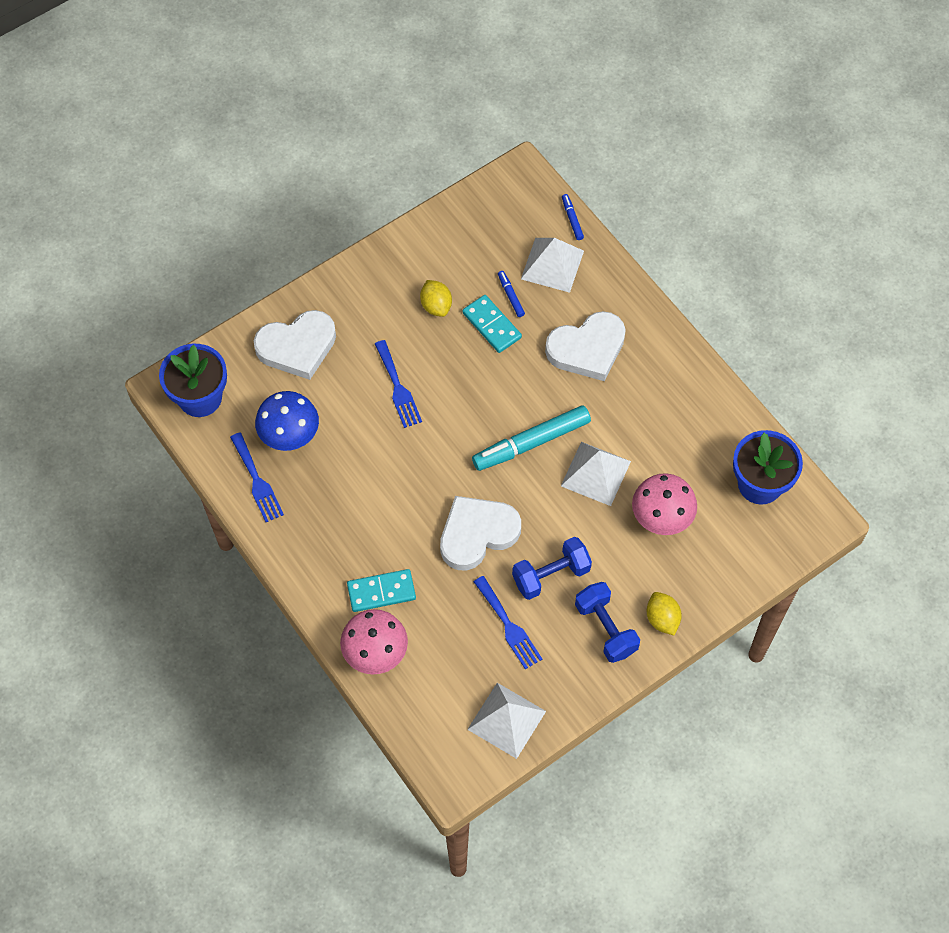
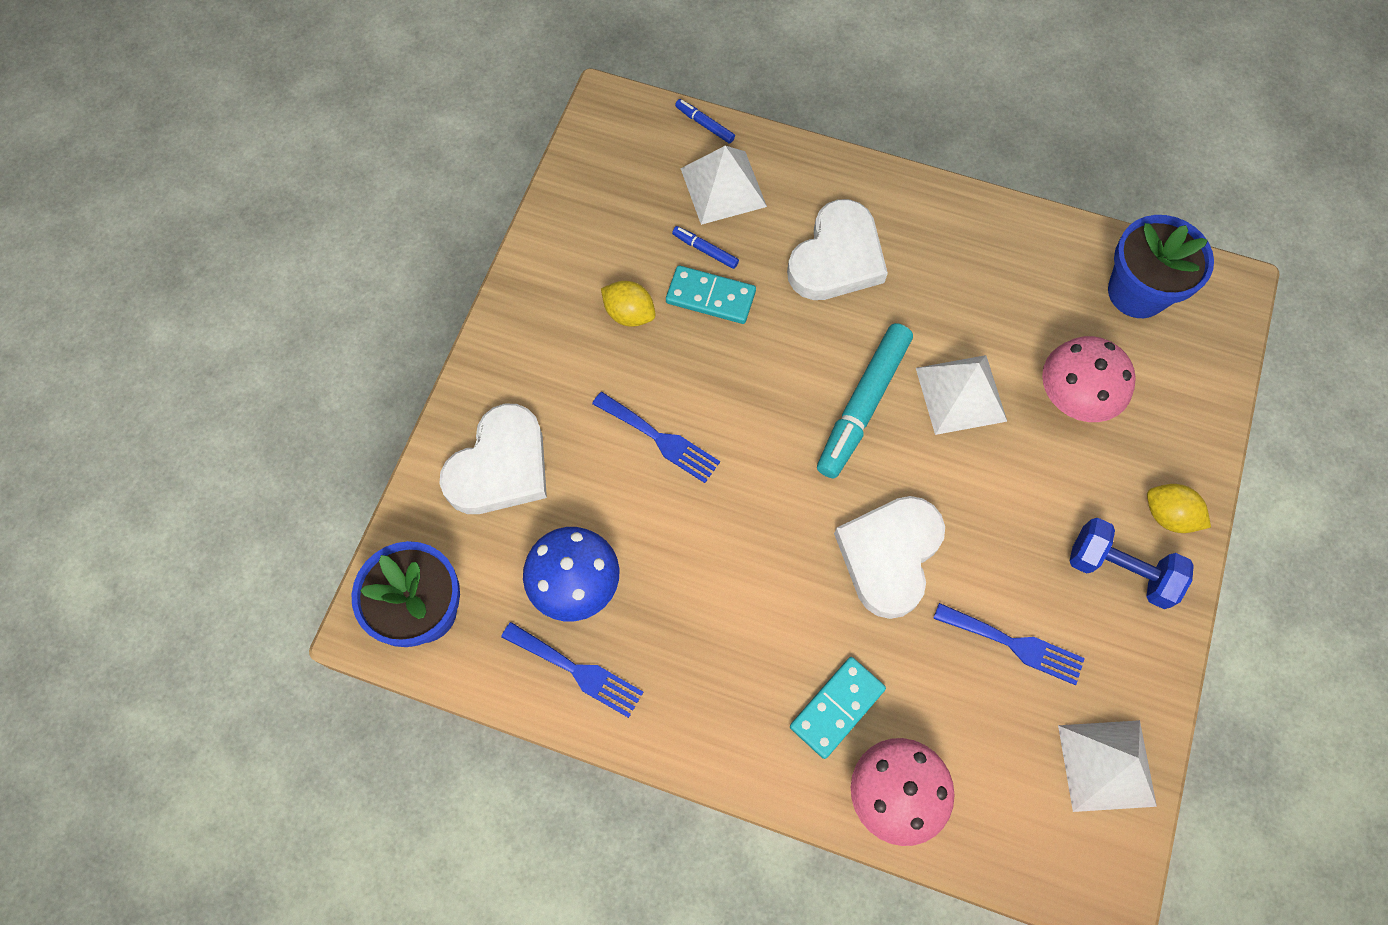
camera: 35 degrees left, 5 degrees up
blue dumbbell [512,537,592,600] -> none

